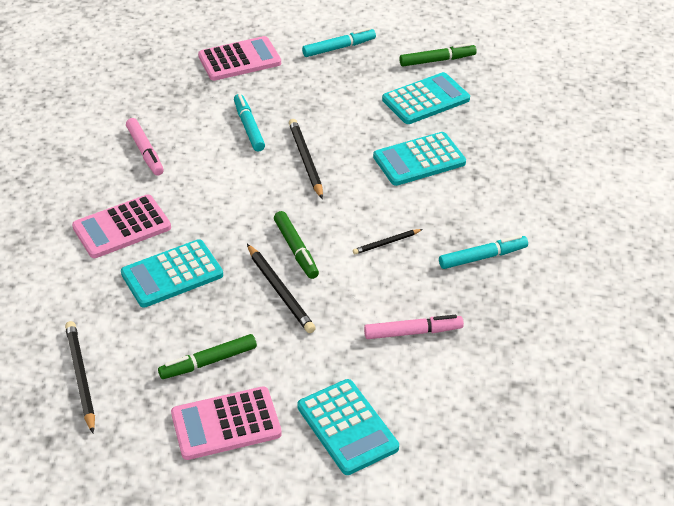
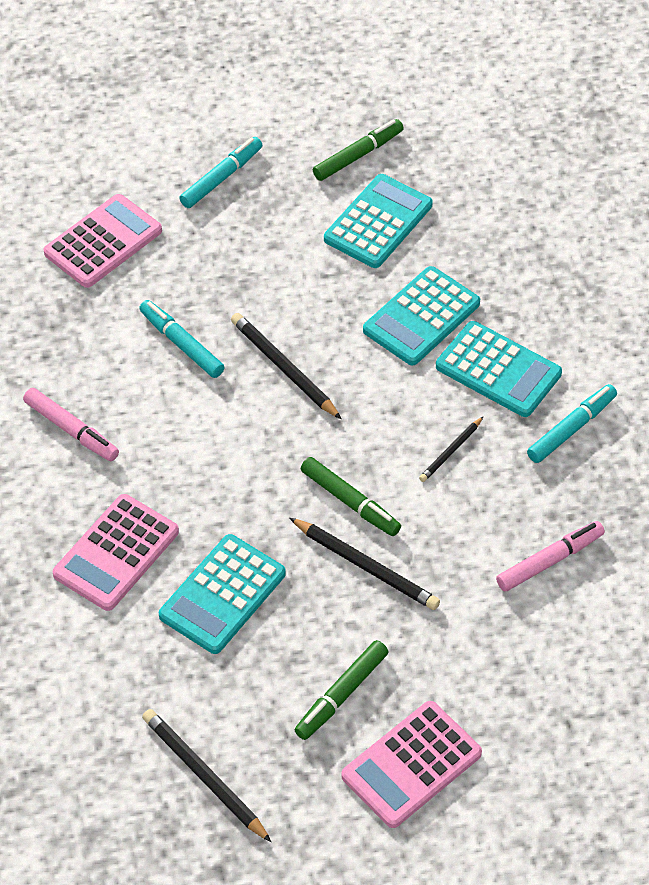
camera: 25 degrees left, 10 degrees up
turquoise calculator [297,379,399,475] -> turquoise calculator moved to [436,321,562,417]

